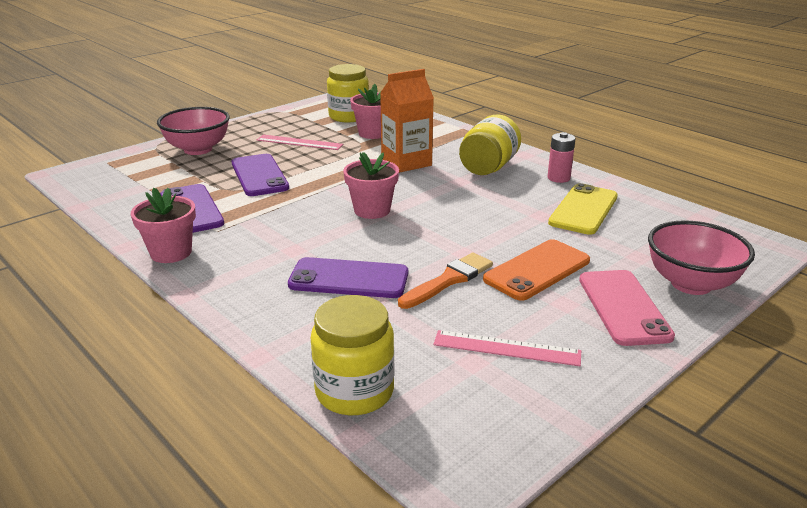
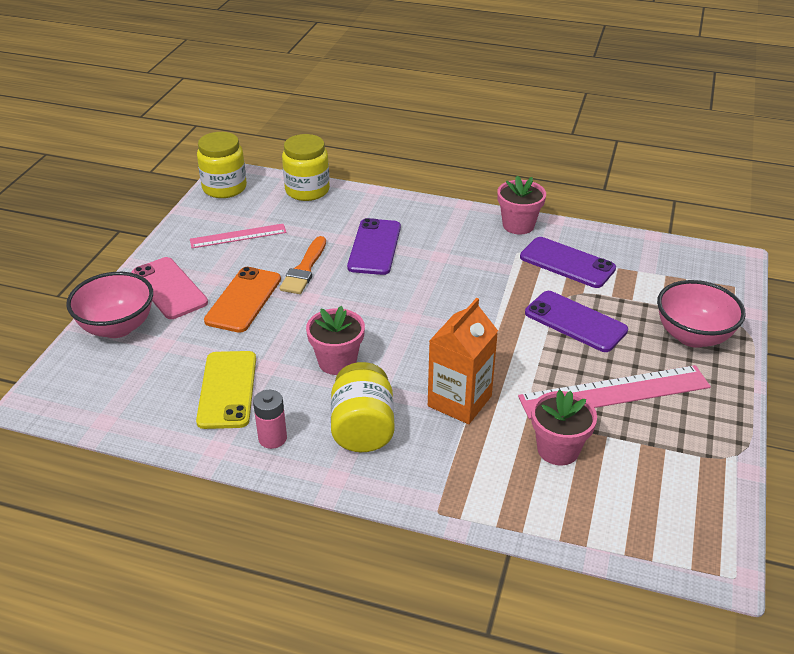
camera: 150 degrees right, 10 degrees up
pink ruler [257,135,343,150] -> pink ruler [518,365,711,419], size x1.66
purple phone [288,257,408,298] -> purple phone turned 60 degrees counterclockwise [347,218,401,275]
yellow jar [327,64,369,122] -> yellow jar moved to [197,132,247,198]
pink flower pot [343,152,399,219] -> pink flower pot moved to [306,306,365,375]

